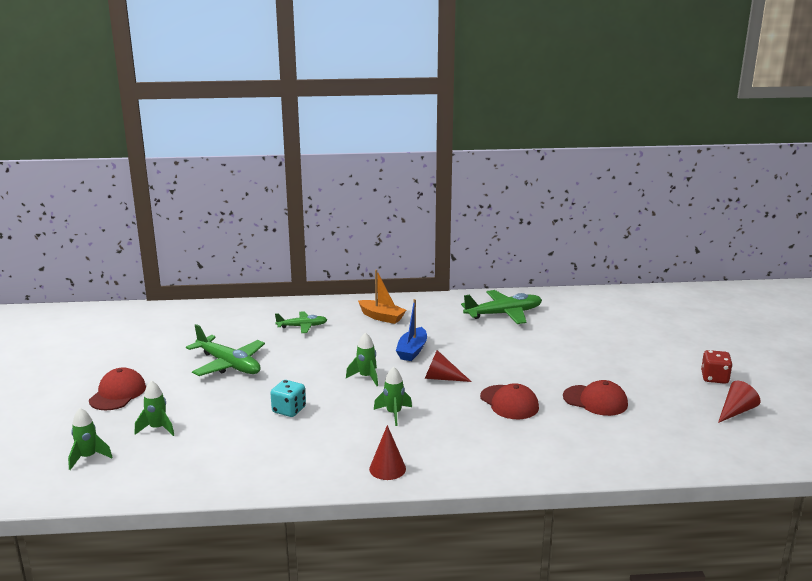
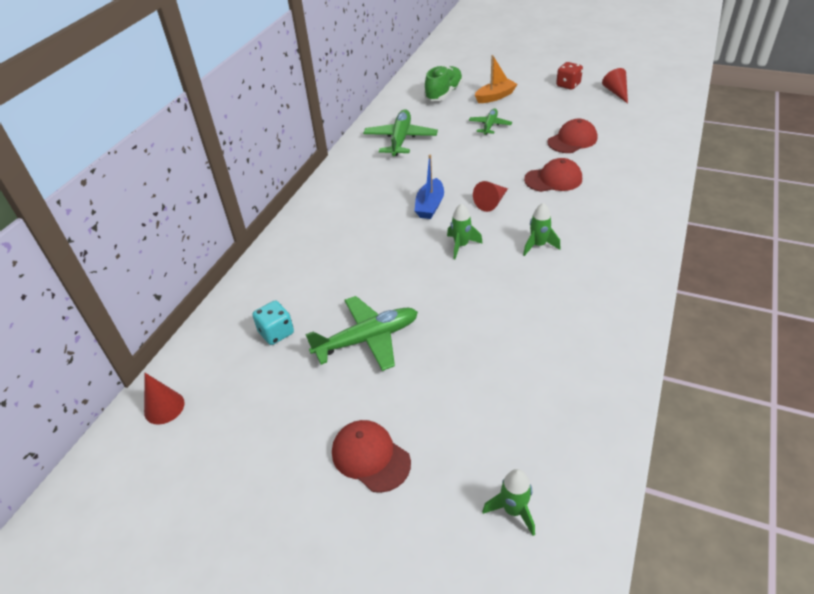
camera: 60 degrees left, 20 degrees up
green rocket [135,380,174,436] -> none
turquoise dice [271,380,306,417] -> turquoise dice moved to [252,301,294,345]
green plane [275,311,327,333] -> green plane moved to [469,108,512,135]
orange boat [358,270,406,324] -> orange boat moved to [475,55,517,103]
red cone [369,425,406,480] -> red cone moved to [144,373,185,424]
blue boat [396,299,427,361] -> blue boat turned 60 degrees clockwise [415,155,444,219]
none -> green shoe [424,66,463,101]

